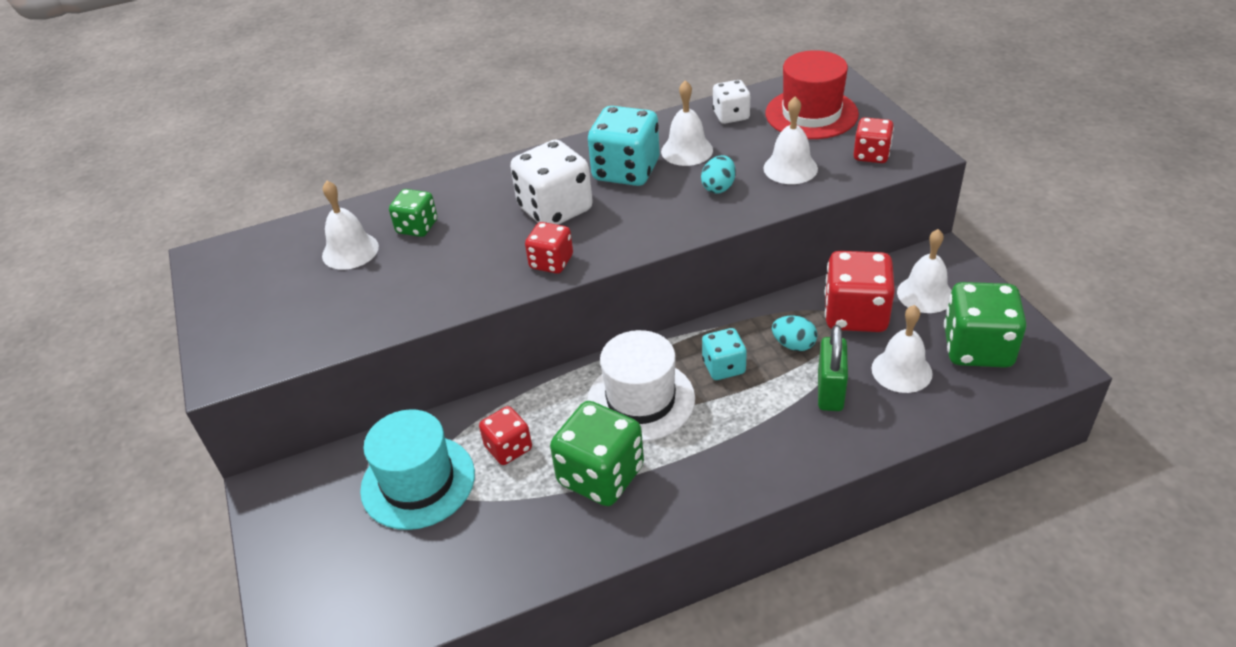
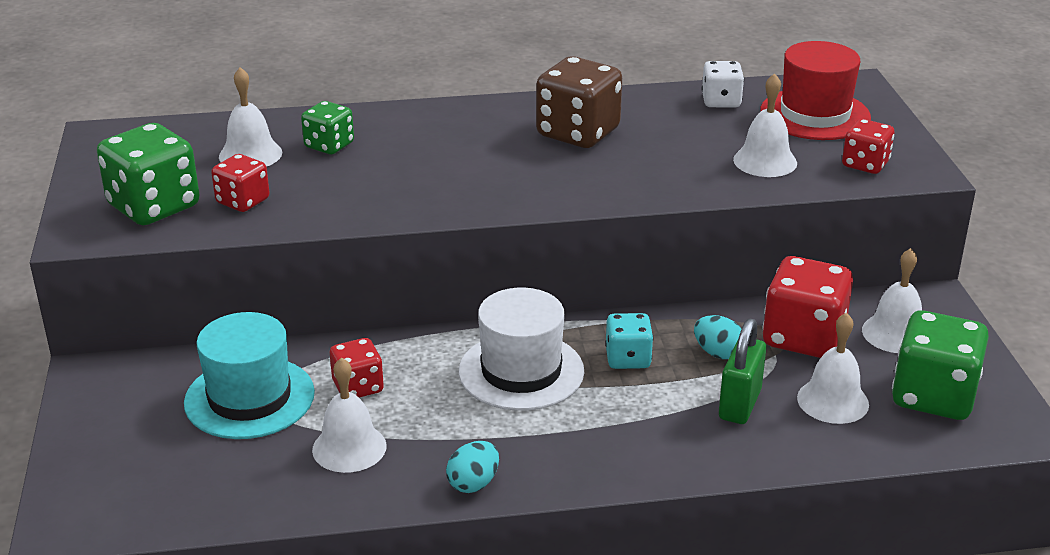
camera: 10 degrees right, 10 degrees down
white dice [510,140,593,225] -> none
red dice [525,222,573,274] -> red dice moved to [211,154,270,212]
green dice [550,401,644,506] -> green dice moved to [97,123,200,225]
turquoise dice [588,106,659,186] -> brown dice [536,56,622,148]
white bell [661,80,713,166] -> white bell moved to [312,357,387,473]
turquoise egg [701,155,736,194] -> turquoise egg moved to [446,441,499,493]

